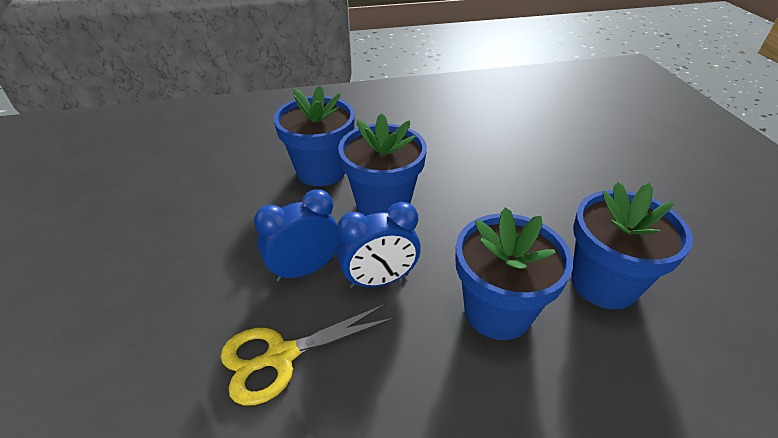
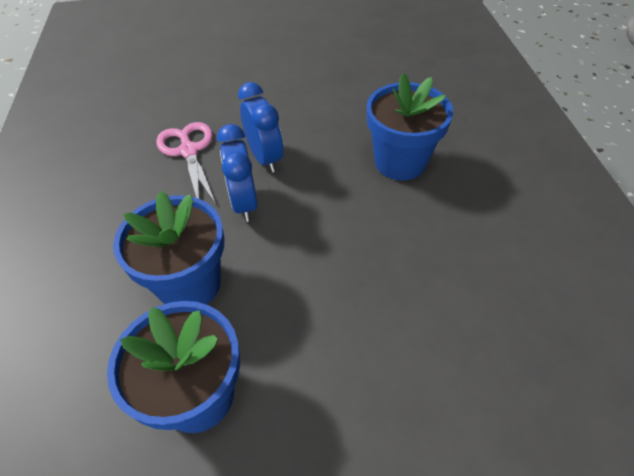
camera: 95 degrees right, 10 degrees up
yellow scissors [220,304,395,406] -> pink scissors [156,122,216,204]
blue flower pot [338,113,427,216] -> none

